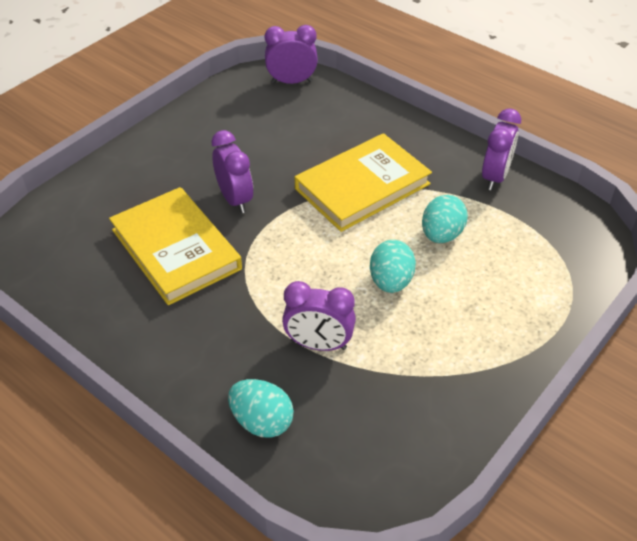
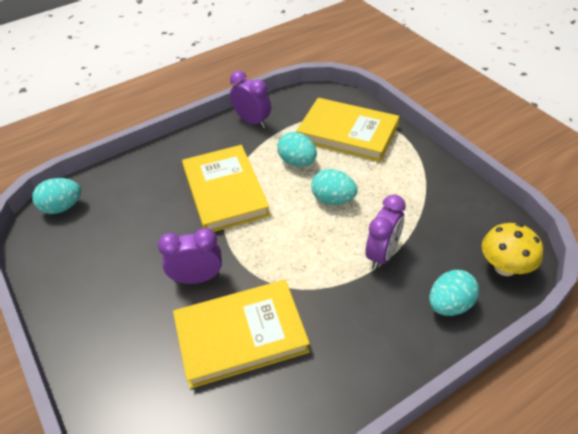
camera: 70 degrees left, 0 degrees up
purple clock [265,25,318,84] -> turquoise egg [32,178,81,214]
none -> yellow book [296,98,399,162]
none -> yellow mushroom [482,223,543,276]

